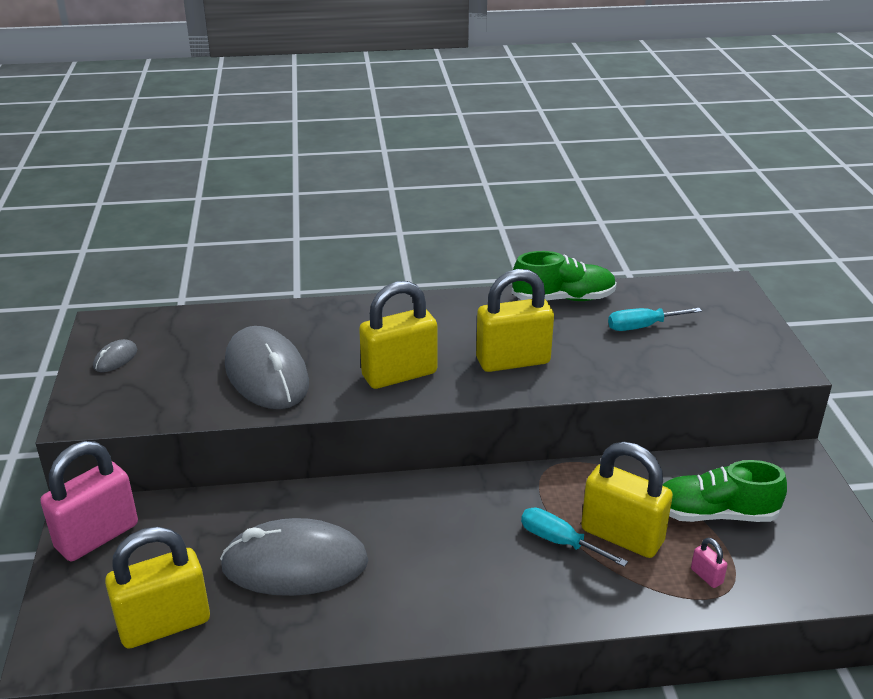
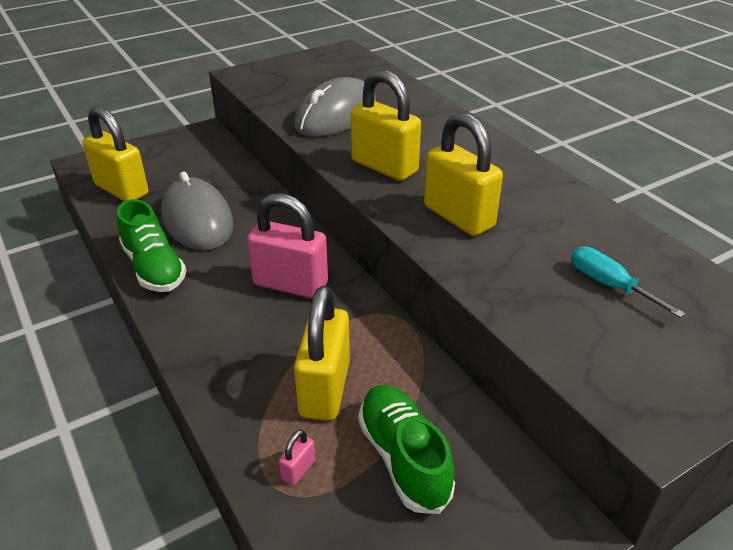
camera: 65 degrees right, 5 degrees up
pink padlock [40,441,138,561] -> pink padlock moved to [247,193,328,299]
grey mouse [93,339,137,372] -> none
green shoe [512,251,617,301] -> green shoe moved to [117,199,186,292]
turquoise screwdriver [521,508,628,567] -> none

